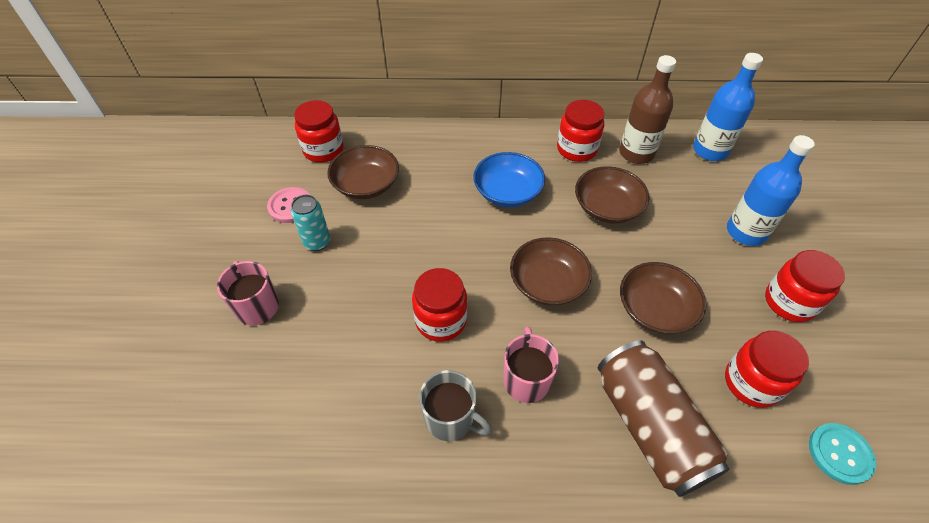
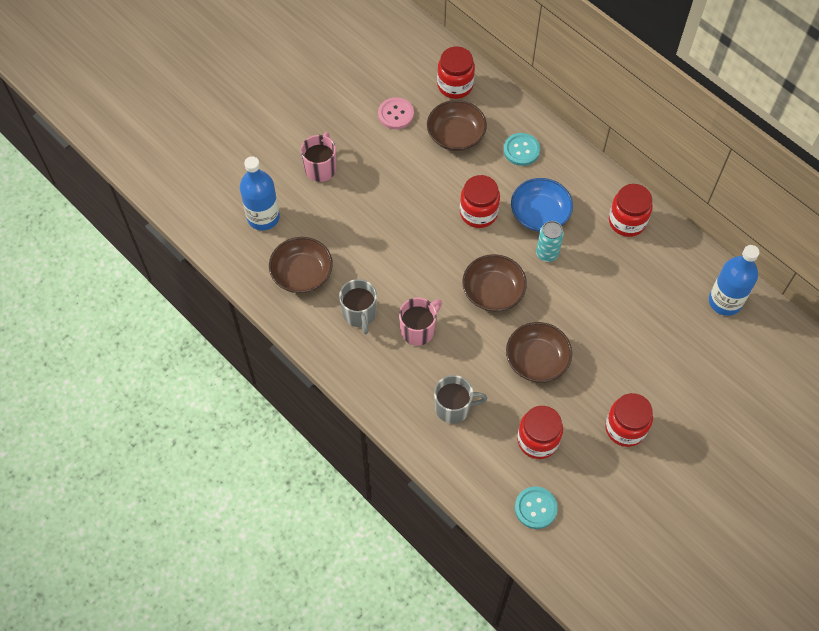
camera: 45 degrees right, 10 degrees up
turquoise can [291,195,330,251] -> turquoise can moved to [536,221,564,262]
red jar [412,268,467,342] -> red jar moved to [460,175,500,228]
brown bowl [575,166,650,224] -> brown bowl moved to [269,237,333,293]
brown can [598,340,729,497] -> grey mug [434,375,487,424]
brown bottle [619,55,676,164] -> none
blue bottle [727,135,815,246] -> blue bottle moved to [240,156,280,230]
none -> turquoise button [503,133,540,166]

